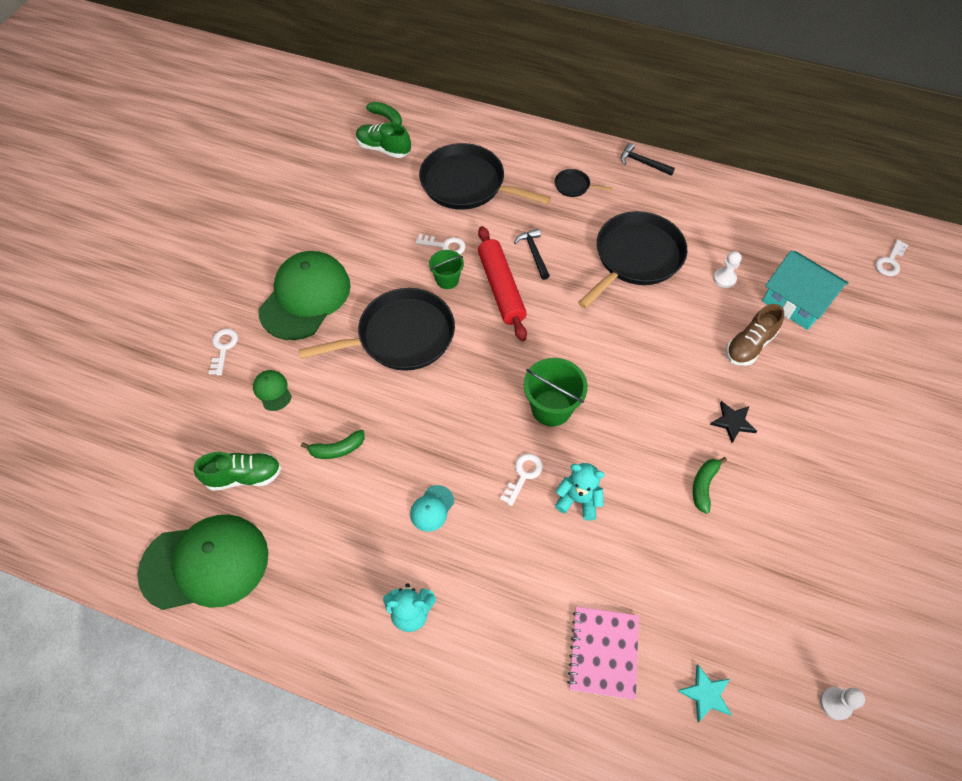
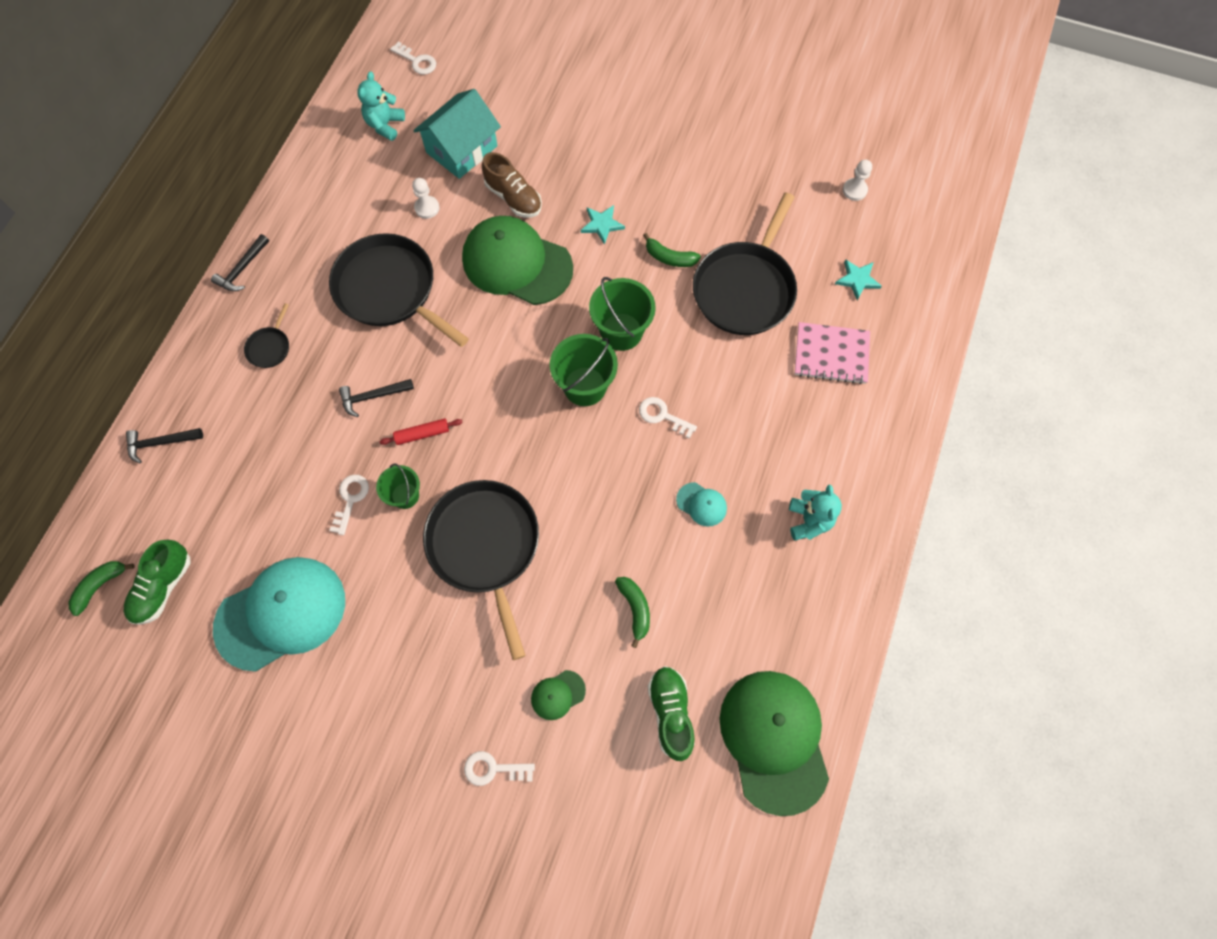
camera: 90 degrees left, 10 degrees up
green cap [258,251,351,340] -> green cap moved to [462,216,573,305]
black pan [419,143,551,210] -> black pan moved to [693,192,797,335]
red rolling pin [478,226,527,341] -> red rolling pin [379,419,463,445], size x0.49
turquoise teddy bear [555,463,605,520] -> turquoise teddy bear moved to [357,71,405,141]
black star [710,401,757,443] -> turquoise star [581,205,625,245]
none -> black hammer [126,428,203,464]
none -> turquoise cap [213,557,345,672]
none -> green bucket [589,277,656,351]

